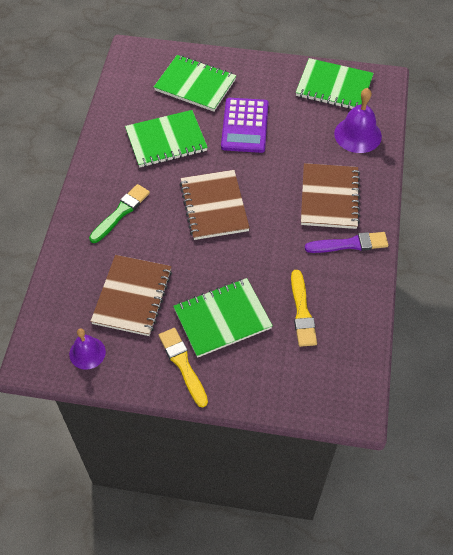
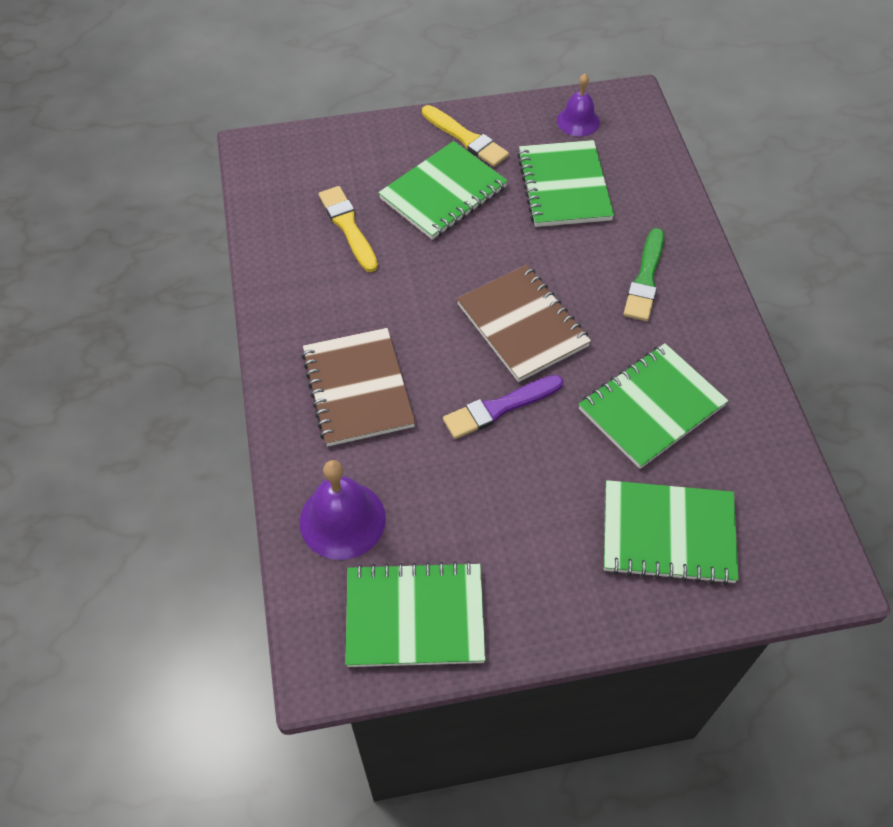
camera: 160 degrees right, 0 degrees up
brown notebook [90,255,172,336] -> green notebook [517,140,614,227]
purple calculator [221,98,269,153] -> none
purple brush [305,232,388,253] -> purple brush moved to [443,375,563,439]

